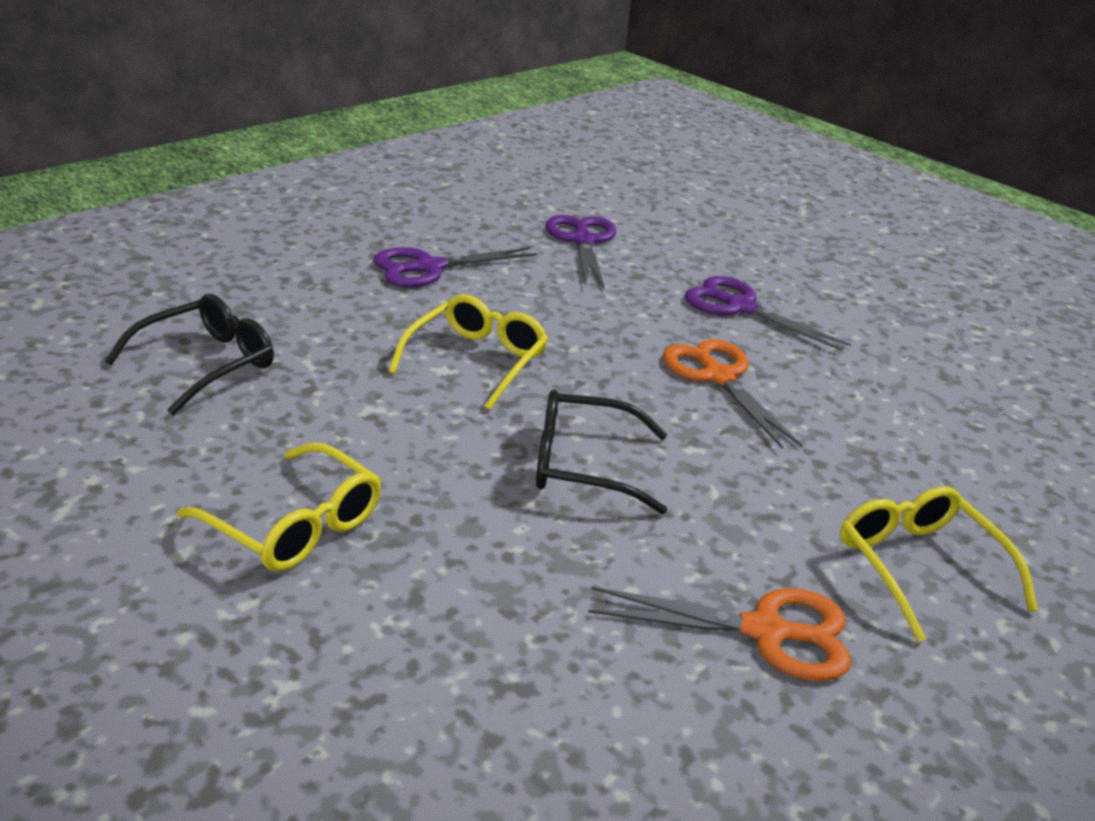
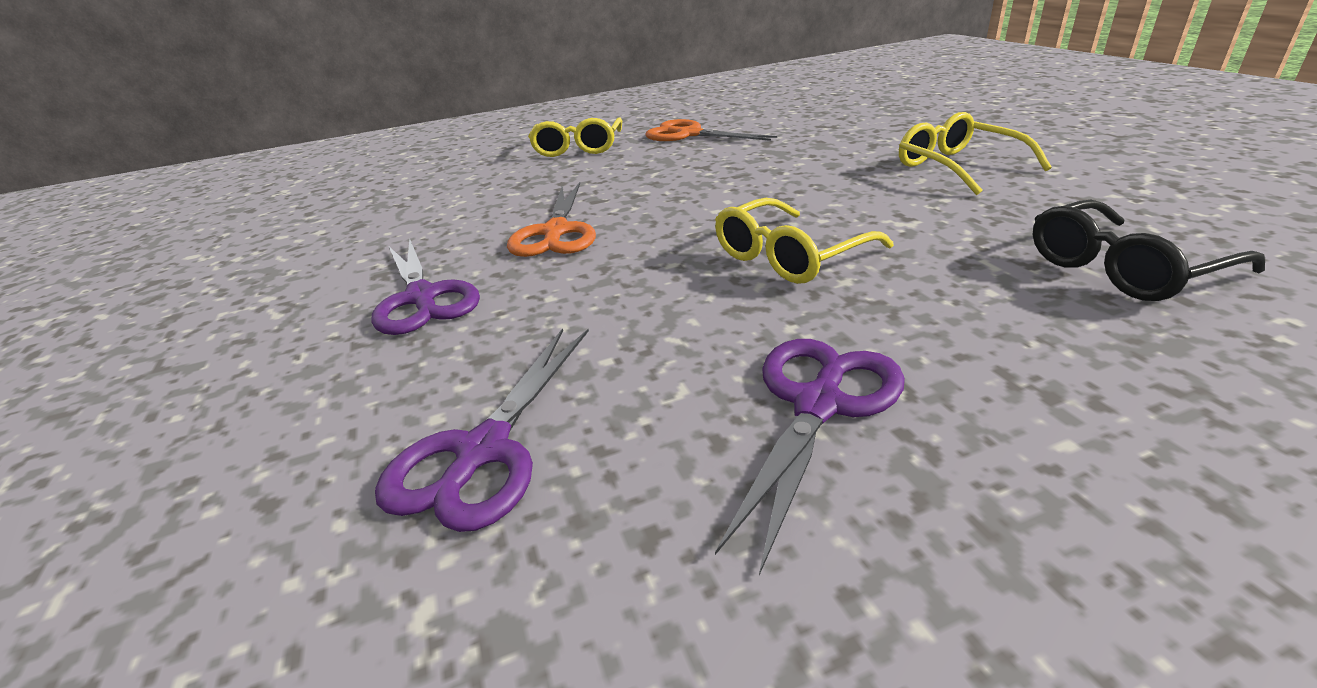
camera: 150 degrees left, 0 degrees up
purple scissors [373,247,538,287] -> purple scissors turned 60 degrees counterclockwise [715,339,905,575]
black glasses [536,390,667,514] -> none

